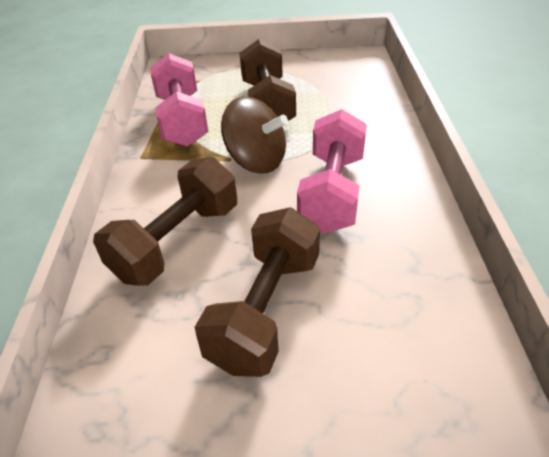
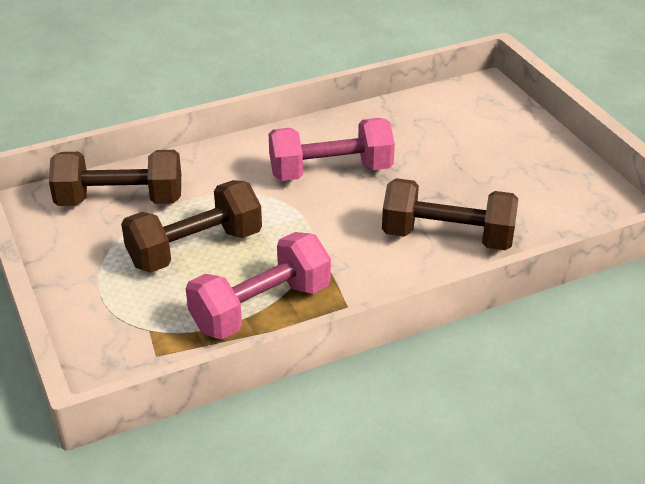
camera: 115 degrees left, 5 degrees down
brown dumbbell [195,207,320,377] -> brown dumbbell moved to [49,150,181,206]
brown spinning top [221,97,288,174] -> none

